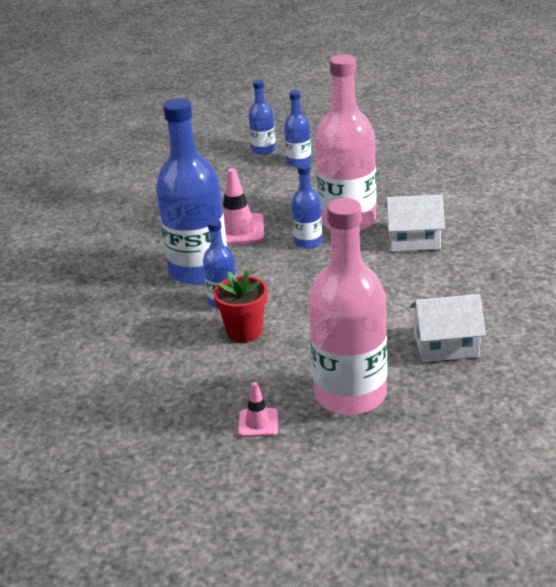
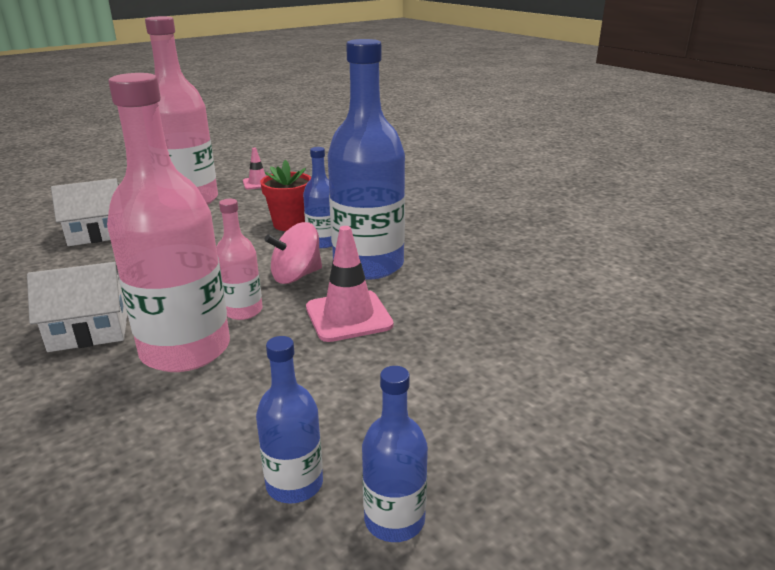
camera: 160 degrees right, 5 degrees down
blue bottle [291,163,322,249] -> pink bottle [216,199,263,320]
none -> pink spinning top [264,222,322,284]

